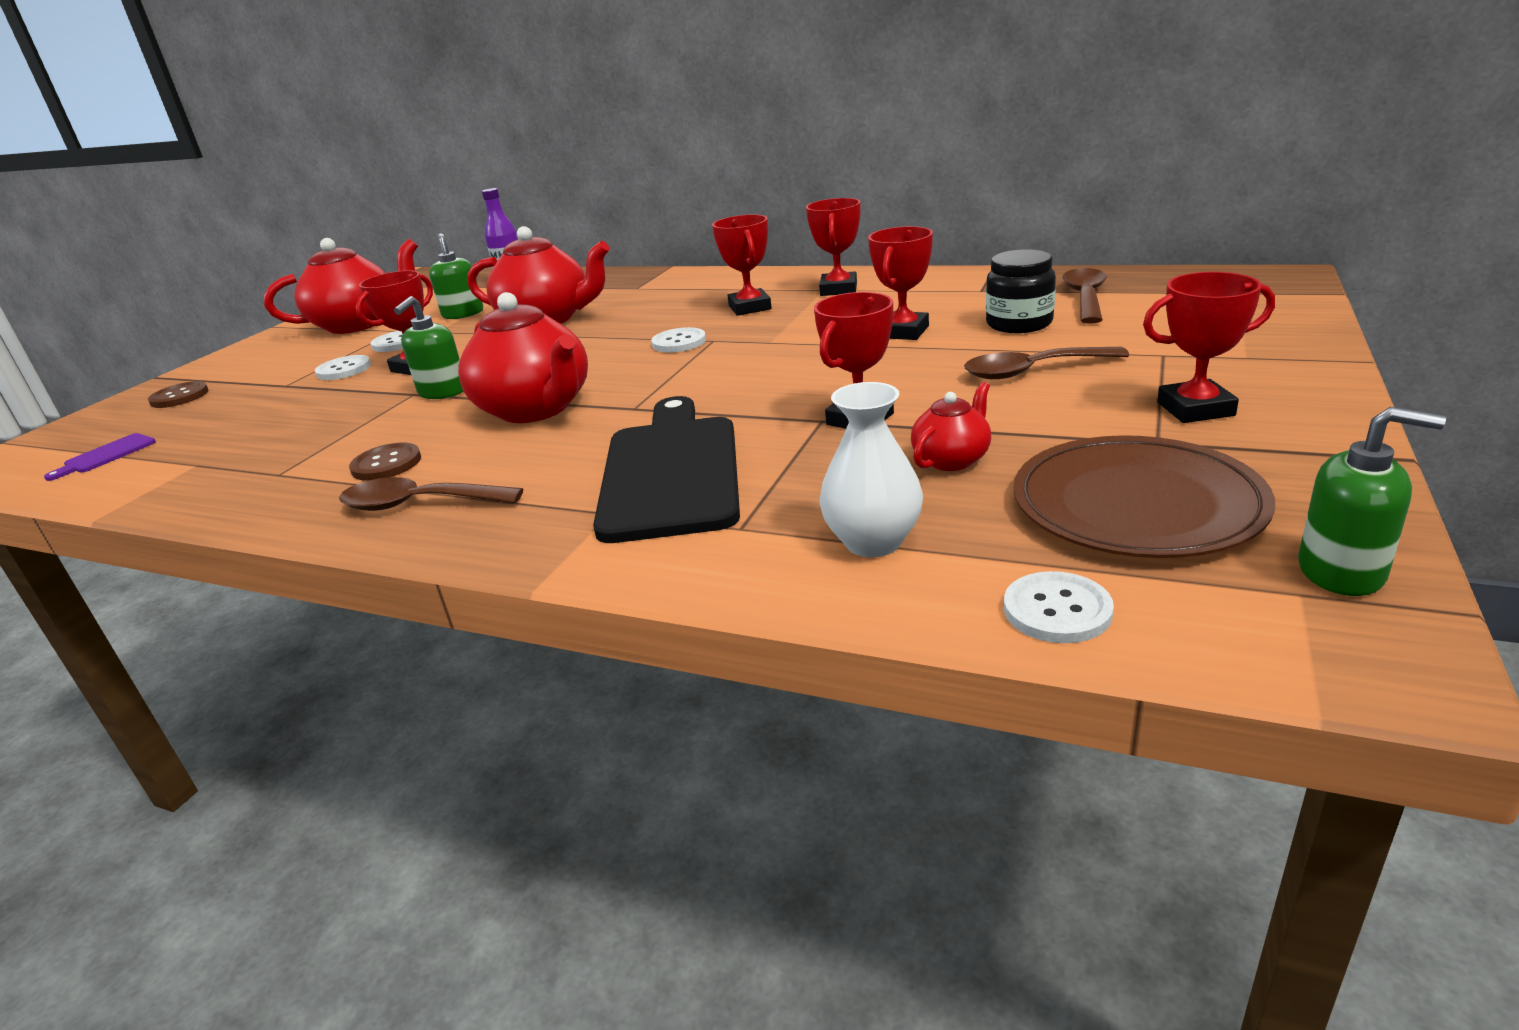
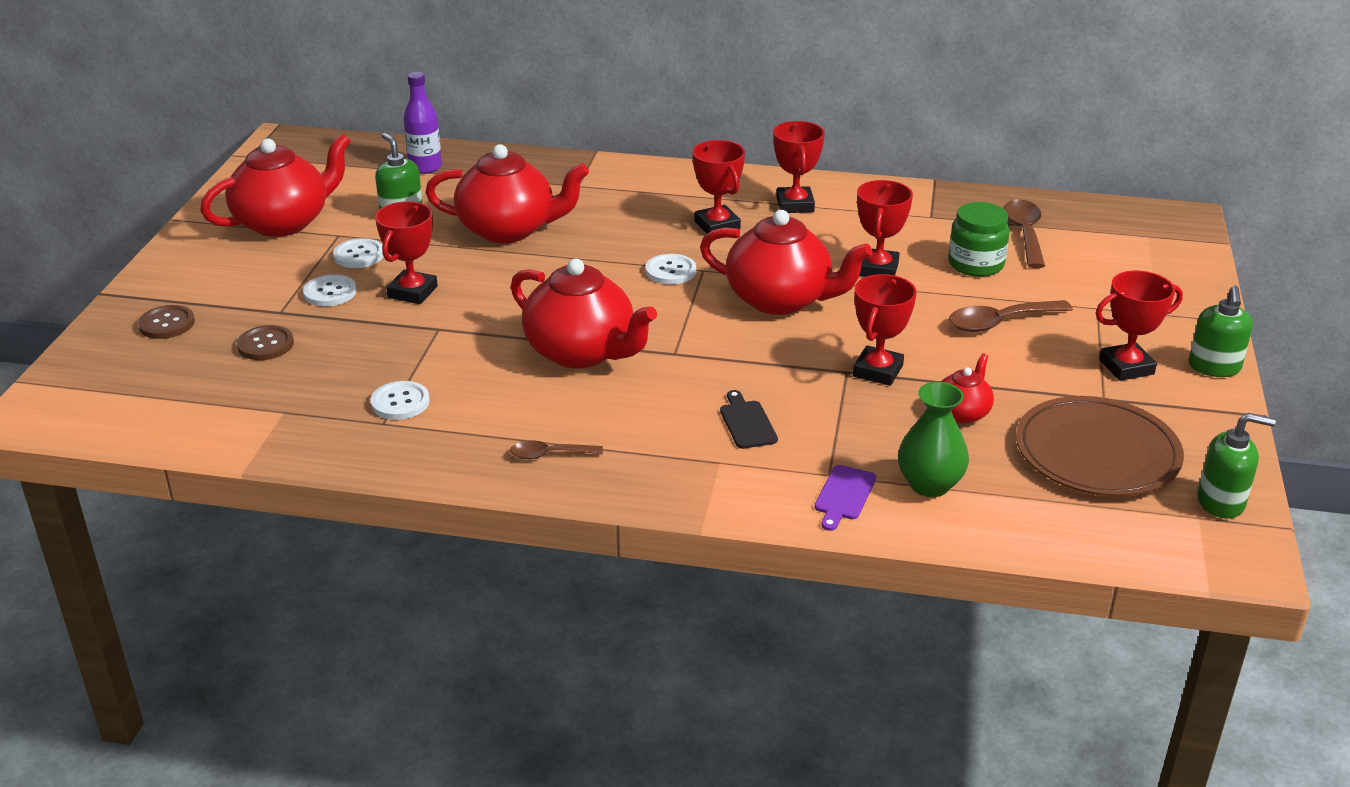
camera: 15 degrees left, 5 degrees up
purple cutting board [44,433,156,481] -> purple cutting board moved to [815,465,876,531]
brown spoon [339,477,523,511] -> brown spoon [510,441,603,459], size x0.61
brown button [349,443,421,481] -> brown button moved to [237,325,294,360]
green soap dispenser [394,296,464,399] -> green soap dispenser moved to [1189,286,1253,377]
black cutting board [593,396,740,543] -> black cutting board [720,390,778,449], size x0.40
white vase [819,382,923,557] -> green vase [898,382,969,497]
black jar [986,249,1056,333] -> green jar [948,202,1010,277]
white button [1004,571,1114,643] -> white button moved to [371,381,430,420]
none -> red teapot [700,210,872,315]

